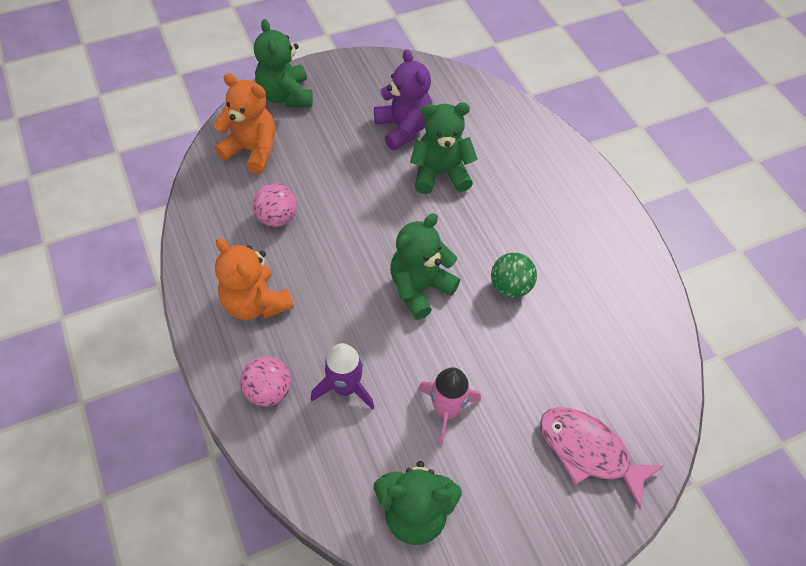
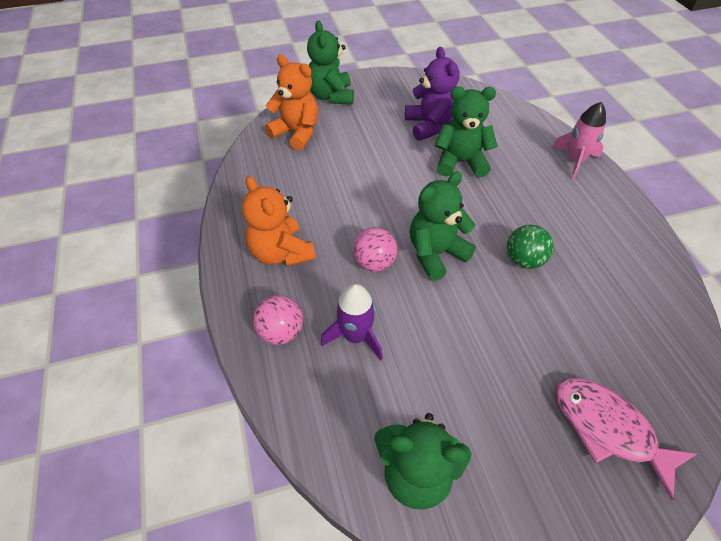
camera: 10 degrees right, 5 degrees down
pink ball [253,183,297,227] -> pink ball moved to [353,227,397,272]
pink rocket [418,367,481,445] -> pink rocket moved to [552,102,606,179]

